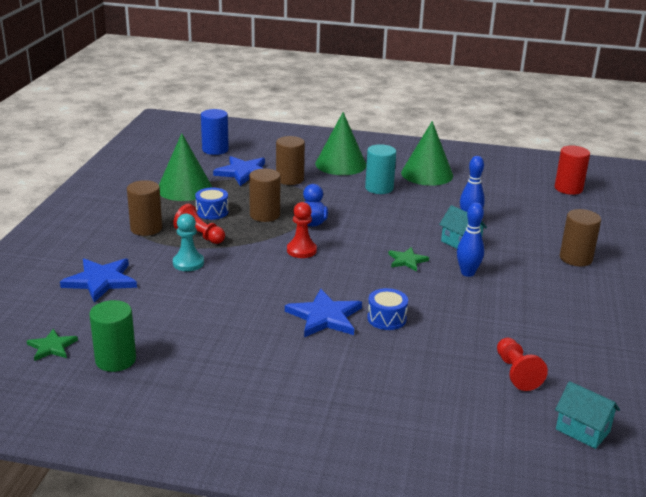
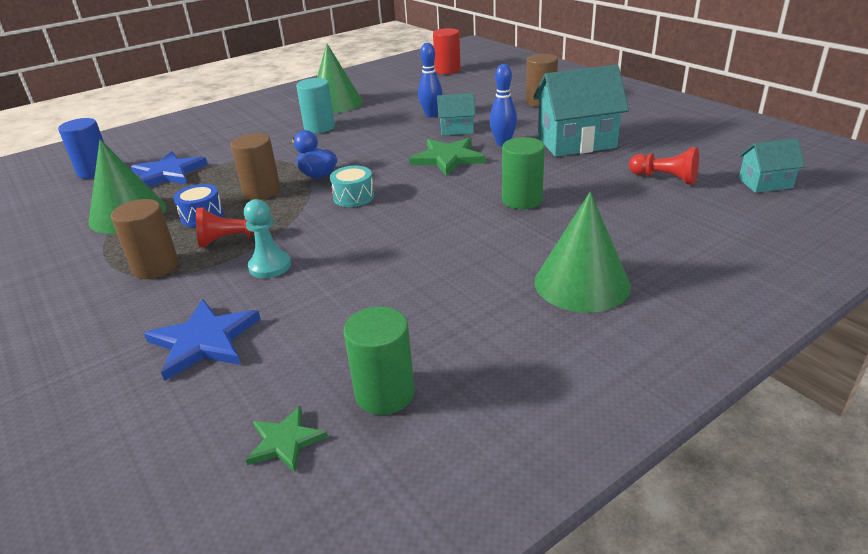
camera: 45 degrees left, 5 degrees up
brown cylinder [276,136,305,185] -> none
blue star [285,289,362,337] -> none
red pawn [287,202,317,258] -> turquoise drum [330,166,374,207]
green cone [315,112,366,175] -> green cone moved to [534,192,631,313]
blue drum [367,288,408,330] -> green cylinder [502,137,545,209]
green star [388,247,429,271] -> green star [409,138,486,176], size x1.70
none -> turquoise house [533,65,629,157]

